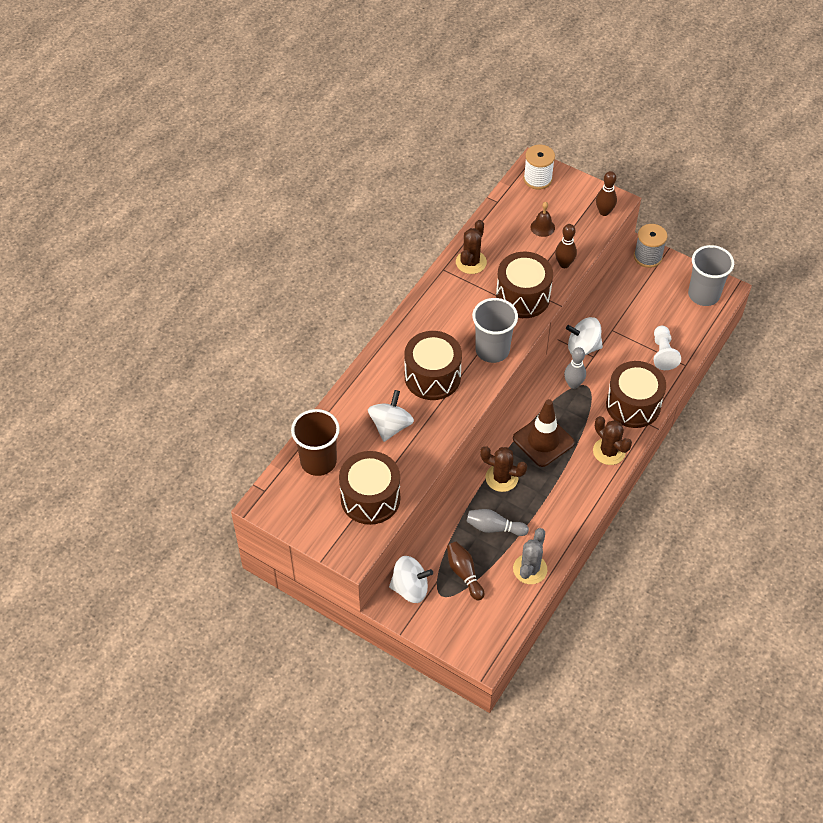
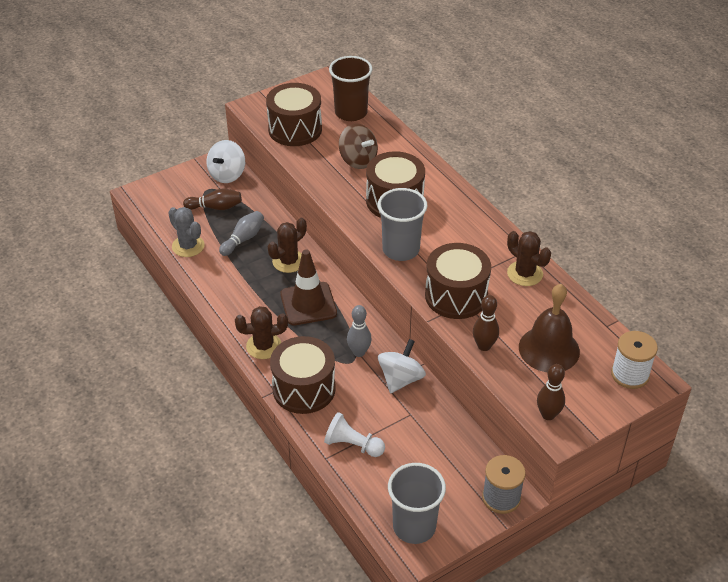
camera: 115 degrees right, 10 degrees down
white spinning top [368,390,414,442] -> brown spinning top [339,123,378,169]
brown bell [531,202,555,237] -> brown bell [519,284,580,372], size x1.98

